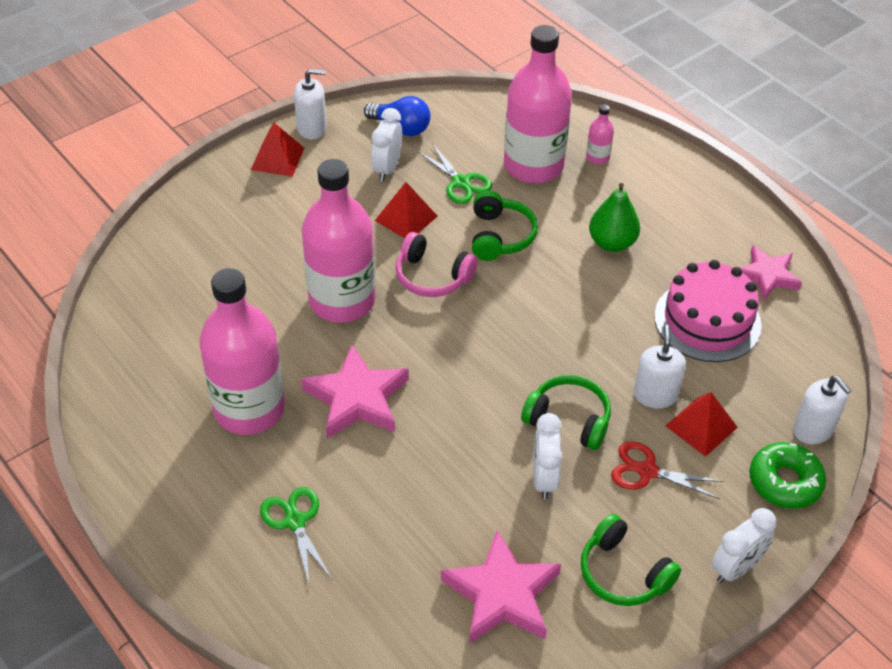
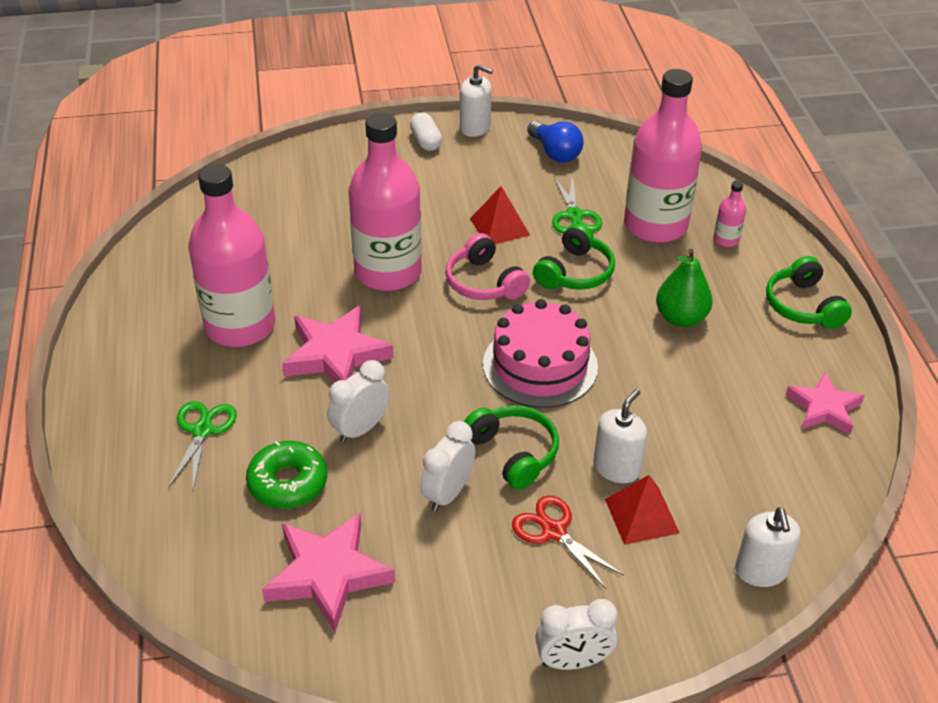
camera: 30 degrees right, 5 degrees down
red pyramid [251,122,304,177] -> white capsule [410,112,442,151]
white clock [371,108,402,181] -> white clock moved to [327,360,390,443]
green headphones [581,514,681,606] -> green headphones moved to [766,256,852,329]
pink cake [654,260,762,362] -> pink cake moved to [483,299,598,408]
green donut [749,442,826,509] -> green donut moved to [246,441,327,509]

